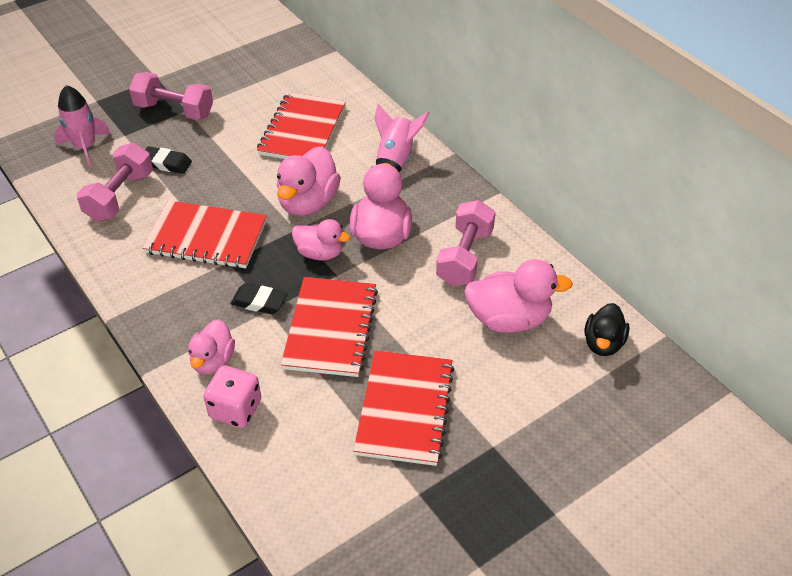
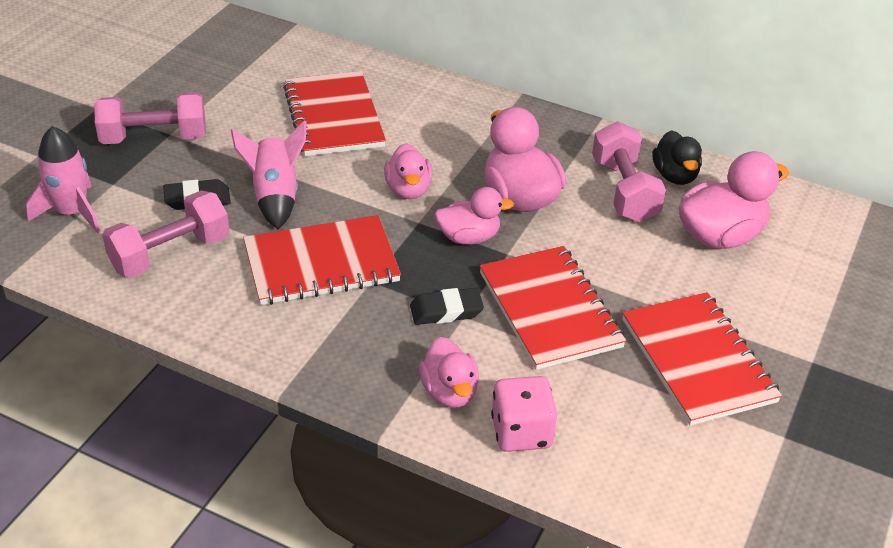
camera: 30 degrees left, 5 degrees down
pink dumbbell [77,143,153,221] -> pink dumbbell turned 60 degrees clockwise [102,191,230,278]
pink duck [277,146,341,216] -> pink duck [384,143,433,199], size x0.64
pink rocket [374,104,429,172] -> pink rocket moved to [231,120,307,229]
black duck [585,303,630,356] -> black duck moved to [653,130,702,185]

